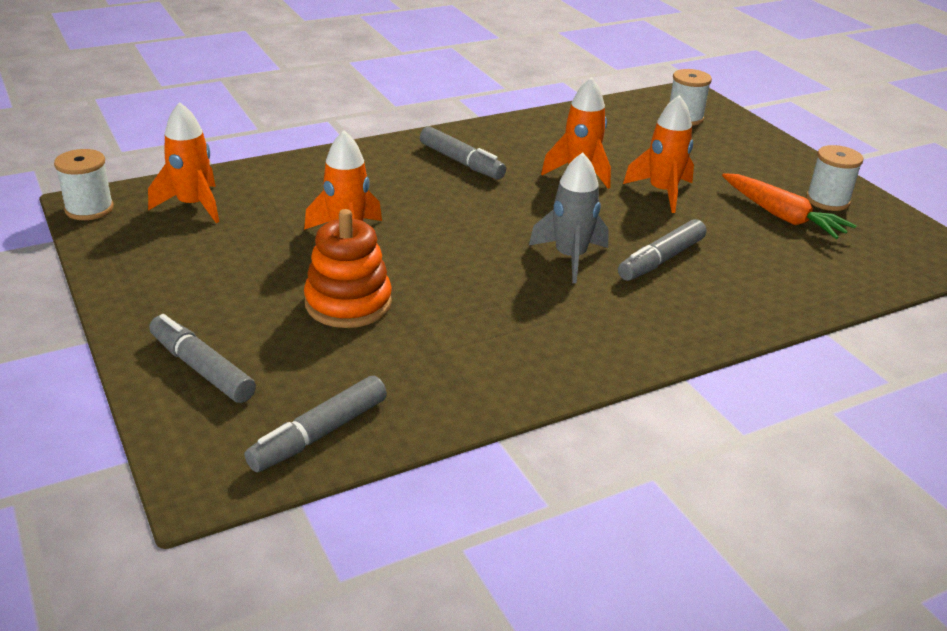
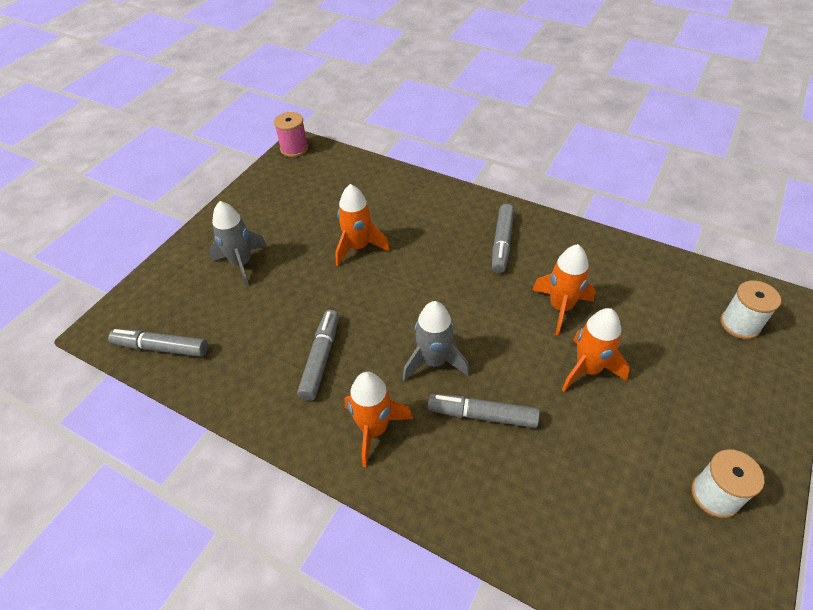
camera: 60 degrees right, 15 degrees up
white spool [54,149,114,220] -> pink spool [274,112,308,157]
orange rocket [148,102,219,223] -> orange rocket moved to [344,372,413,467]
grey marker [149,314,256,403] -> grey marker moved to [297,310,339,401]
orange stacking toy [304,209,392,328] -> none
orange carrot [722,173,857,239] -> none
none -> grey rocket [209,201,267,286]

